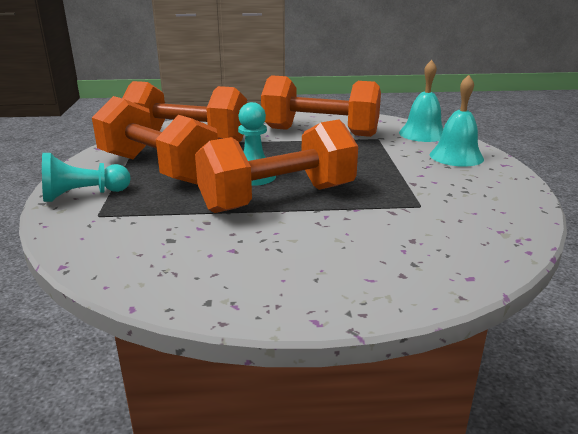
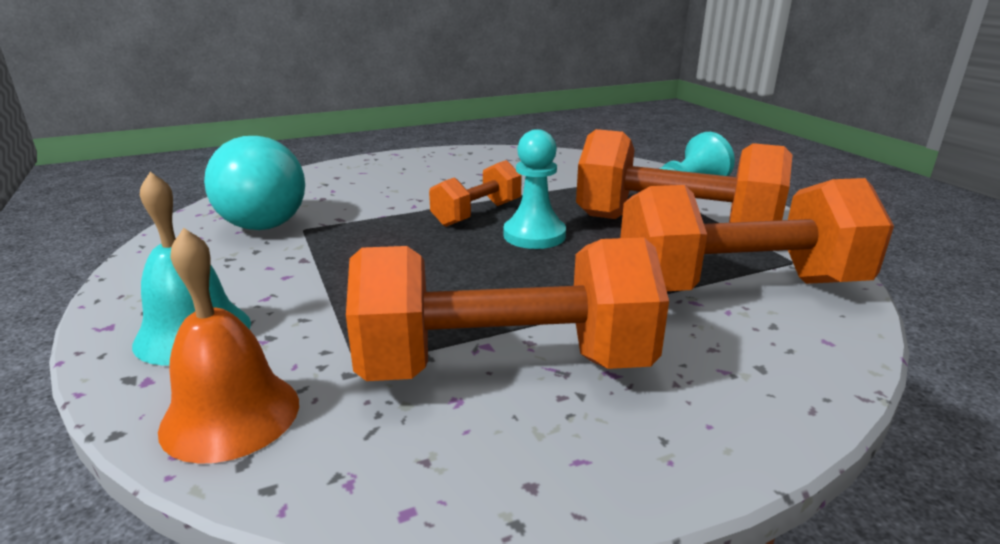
camera: 160 degrees right, 0 degrees up
orange dumbbell [195,119,358,213] -> orange dumbbell [429,160,522,227], size x0.53
turquoise bell [399,60,443,142] -> orange bell [158,228,299,464]
none -> turquoise light bulb [204,136,305,230]

